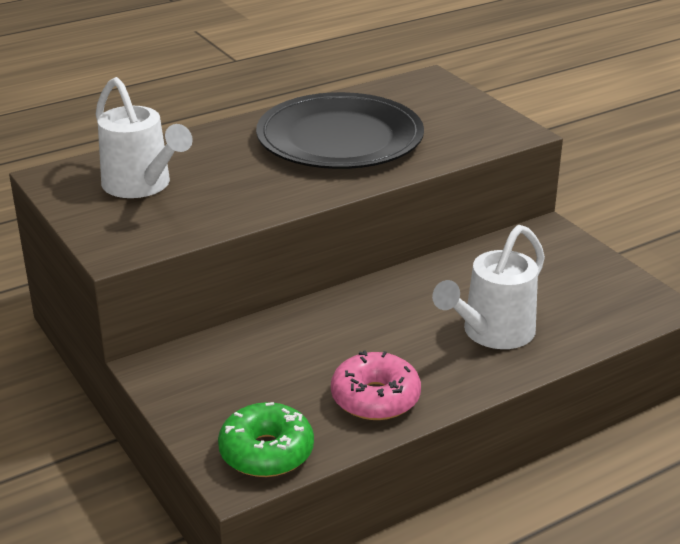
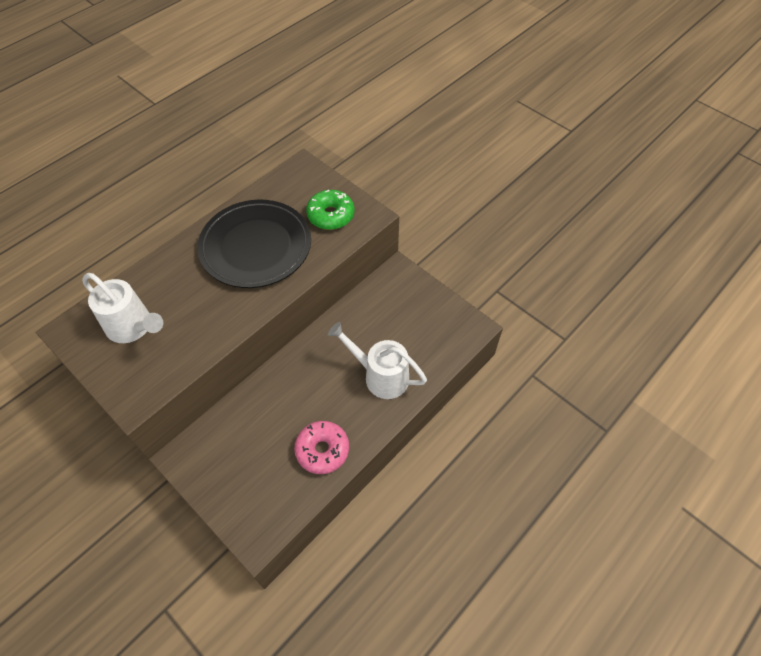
camera: 15 degrees left, 25 degrees up
green donut [218,402,314,477] -> green donut moved to [306,190,355,230]
white watering can [432,225,545,349] -> white watering can turned 90 degrees clockwise [328,322,427,399]

